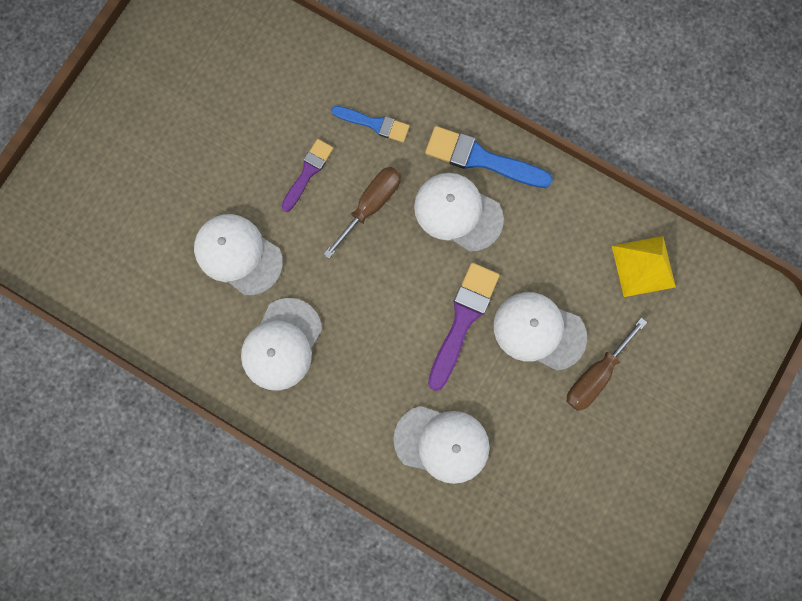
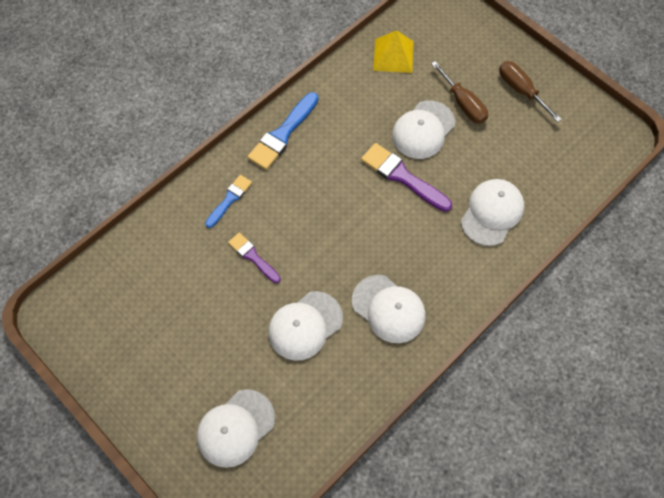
camera: 75 degrees left, 15 degrees down
brown screwdriver [324,167,401,259] -> brown screwdriver moved to [499,61,562,122]
white cap [414,173,504,252] -> white cap moved to [197,389,275,468]

